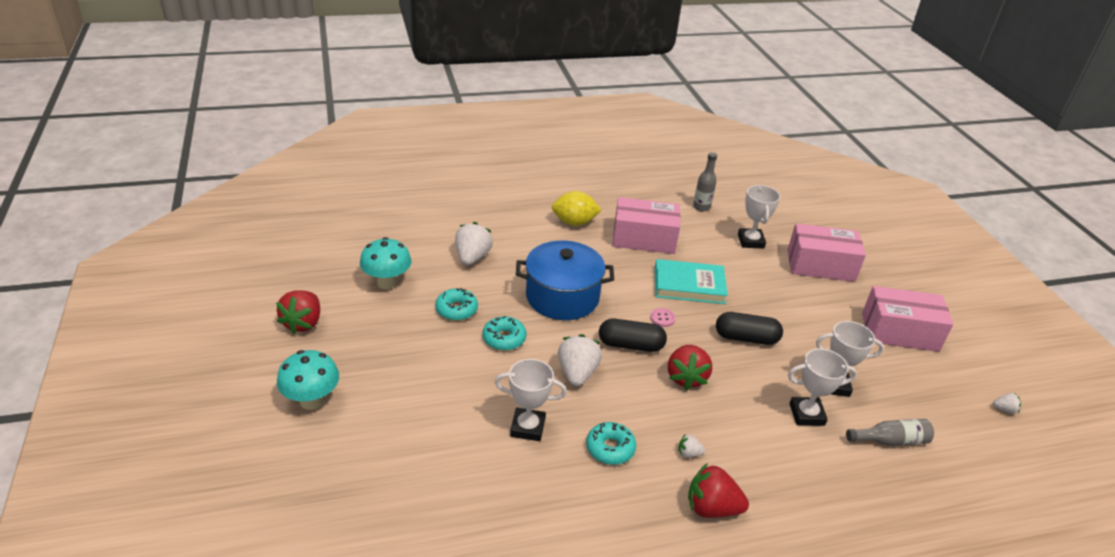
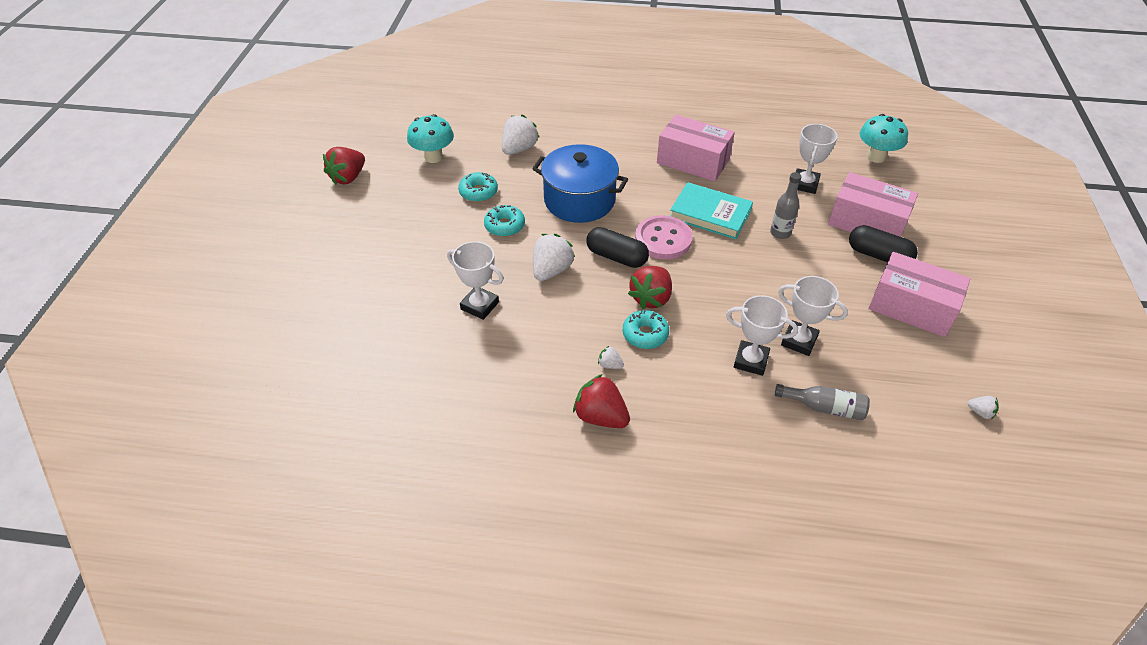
camera: 25 degrees right, 10 degrees up
turquoise mushroom [277,350,339,410] -> turquoise mushroom moved to [860,114,908,163]
yellow lemon [552,191,601,226] -> none
turquoise donut [586,422,636,465] -> turquoise donut moved to [623,310,669,349]
pink button [650,308,676,327] -> pink button [635,215,693,259], size x2.27
grey bottle [693,152,717,212] -> grey bottle moved to [770,172,802,239]
black capsule [716,312,783,345] -> black capsule moved to [849,225,918,262]

